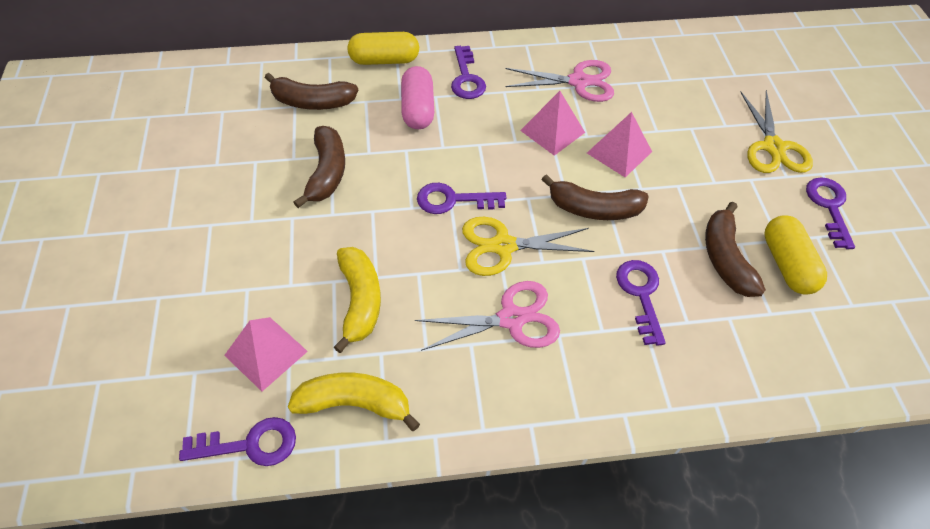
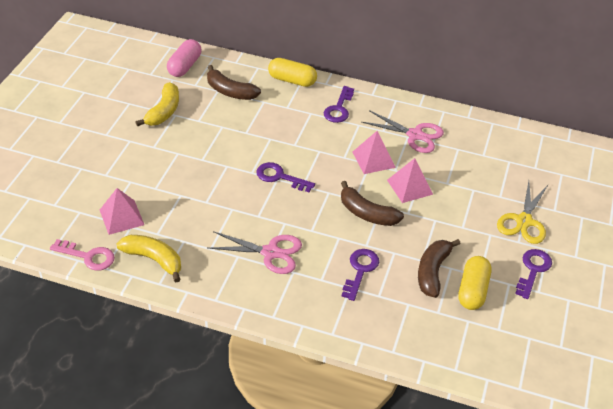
camera: 25 degrees right, 10 degrees down
purple key [179,417,296,466] -> pink key [50,239,115,271]
brown banana [293,126,345,208] -> none
yellow banana [334,247,381,353] -> yellow banana moved to [135,82,179,126]
pink capsule [401,66,434,129] -> pink capsule moved to [167,39,202,77]
yellow scissors [462,217,594,276] -> none

